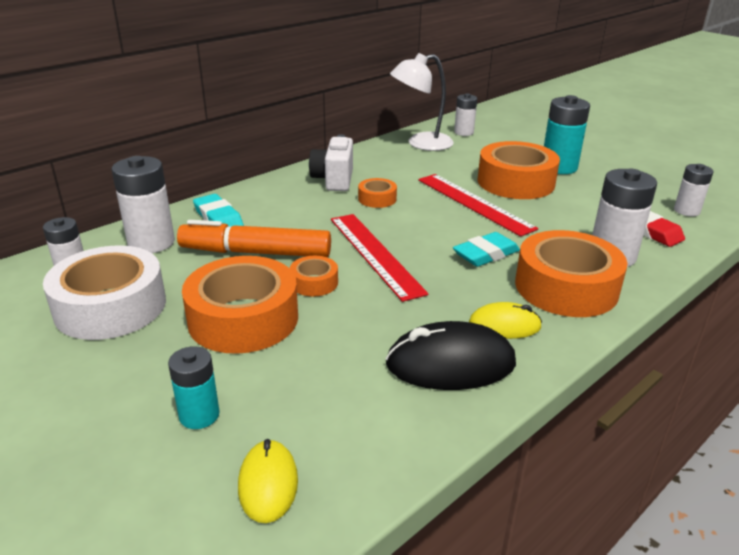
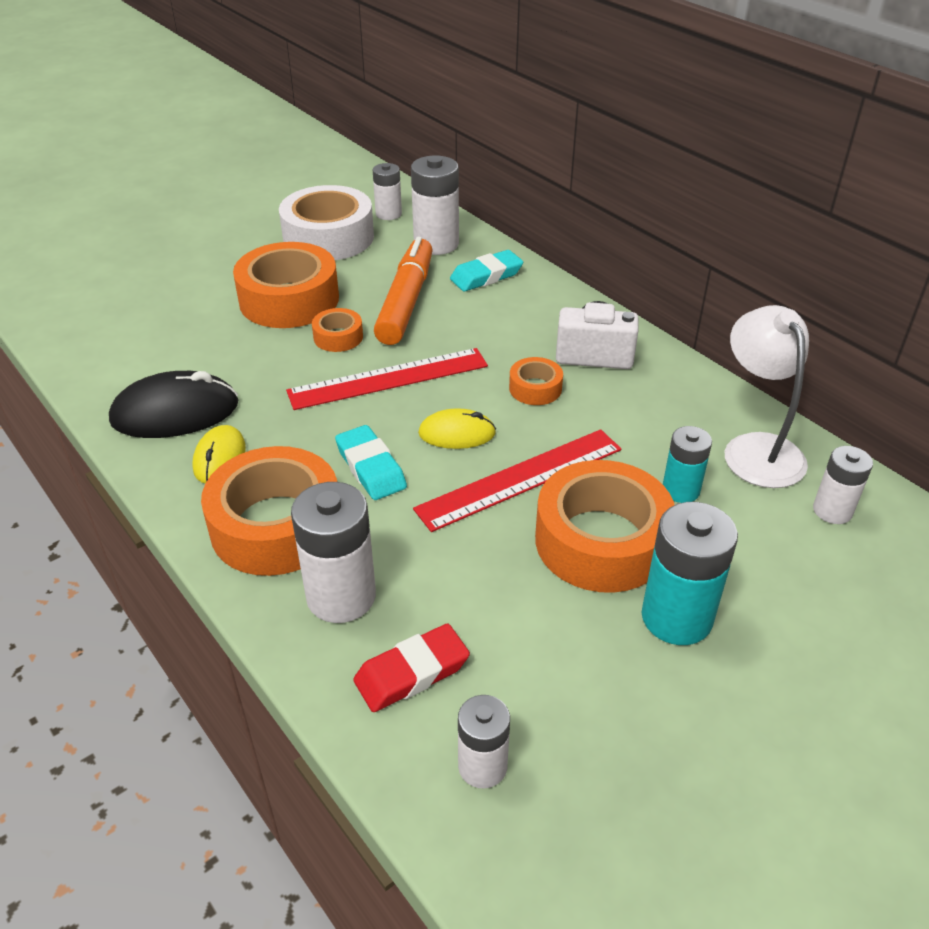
camera: 95 degrees right, 10 degrees up
turquoise battery [168,346,220,429] -> turquoise battery moved to [663,426,712,503]
yellow mouse [238,439,298,523] -> yellow mouse moved to [418,408,496,449]
black mouse [385,321,516,390] -> black mouse turned 75 degrees clockwise [109,371,239,438]

